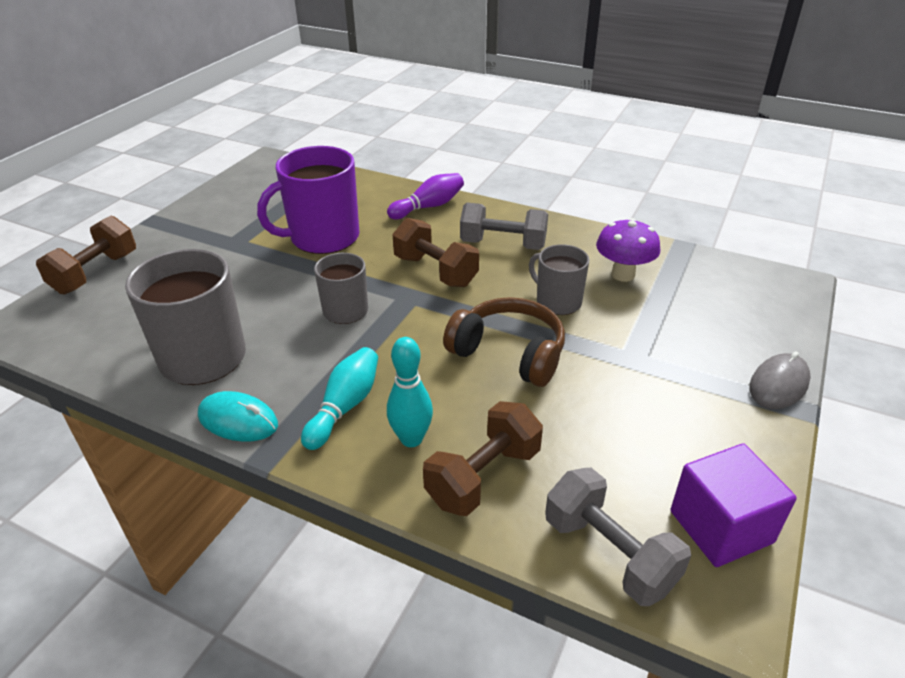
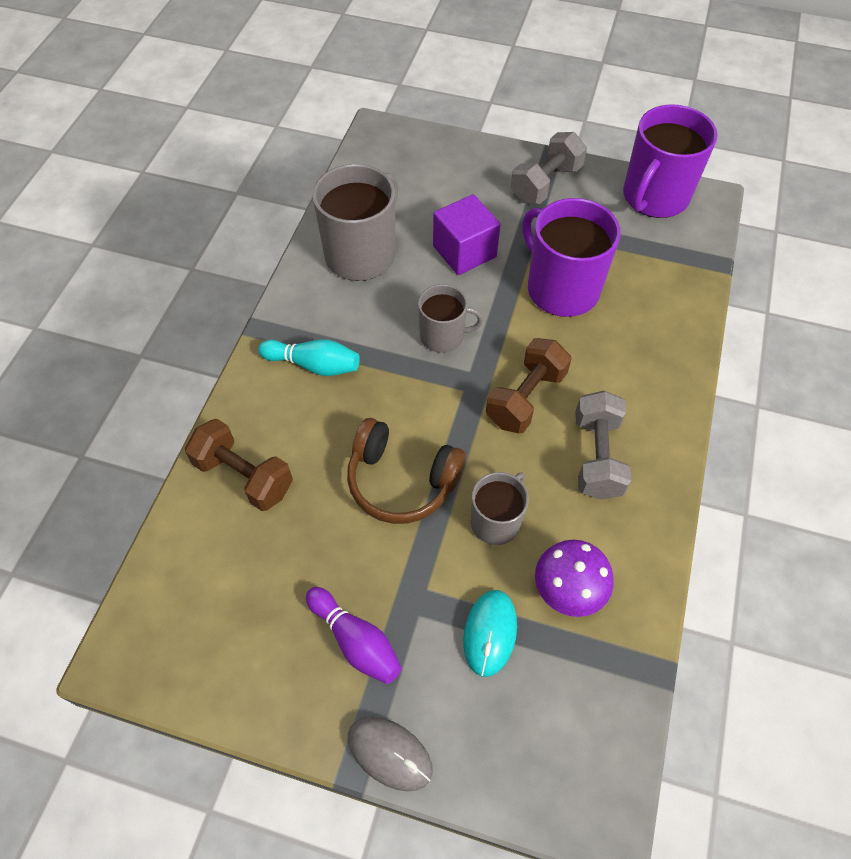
camera: 80 degrees right, 20 degrees up
brown dumbbell [36,216,136,295] -> none
turquoise mouse [198,391,278,442] -> turquoise mouse moved to [463,590,517,677]
purple bowling pin [387,173,464,219] -> purple bowling pin moved to [306,587,402,684]
turquoise bowling pin [387,337,433,447] -> none
brown headphones [443,297,565,387] -> brown headphones turned 90 degrees clockwise [347,418,466,524]
grey dumbbell [545,468,691,606] -> grey dumbbell moved to [511,132,587,204]
purple cube [671,443,797,567] -> purple cube moved to [433,194,501,275]
none -> purple mug [623,104,717,218]

